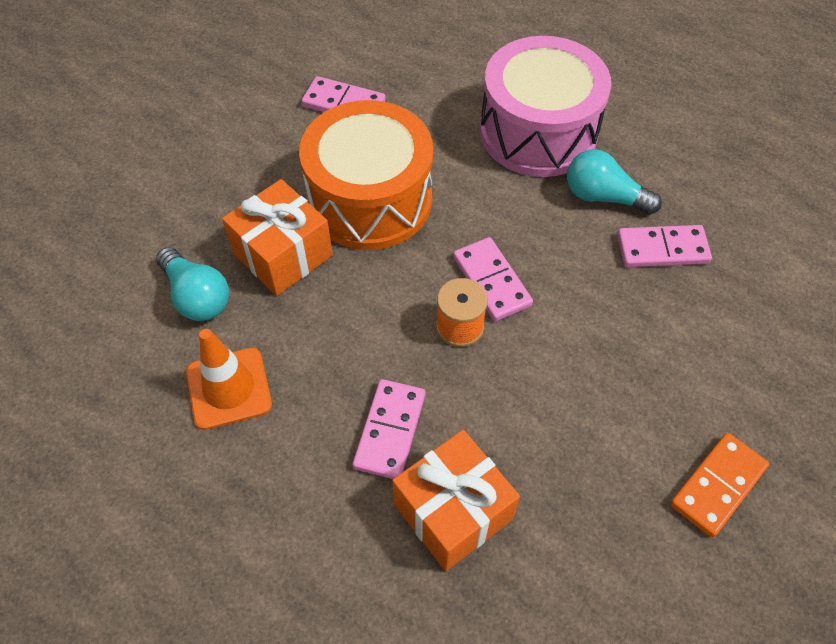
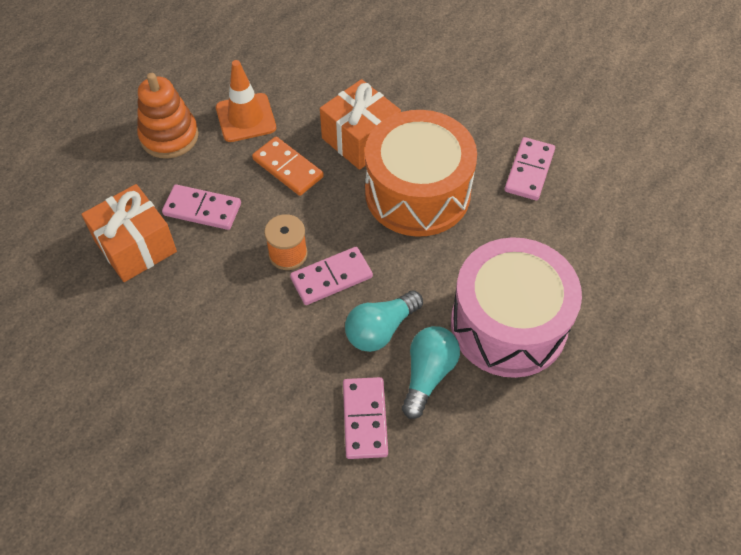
camera: 90 degrees right, 0 degrees up
turquoise light bulb [156,247,229,321] -> turquoise light bulb moved to [345,290,423,352]
orange domino [670,433,769,537] -> orange domino moved to [252,137,324,196]
none -> orange stacking toy [137,73,199,159]

